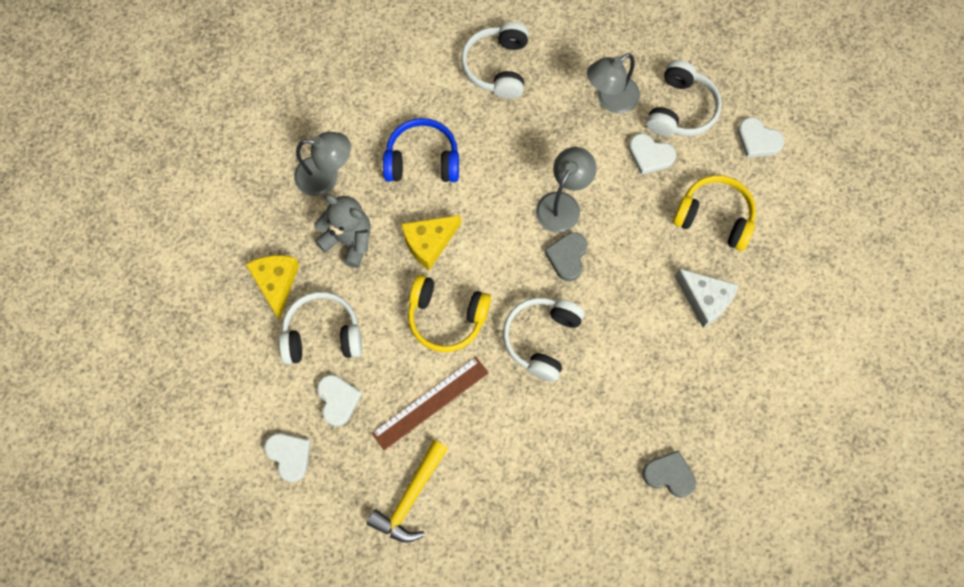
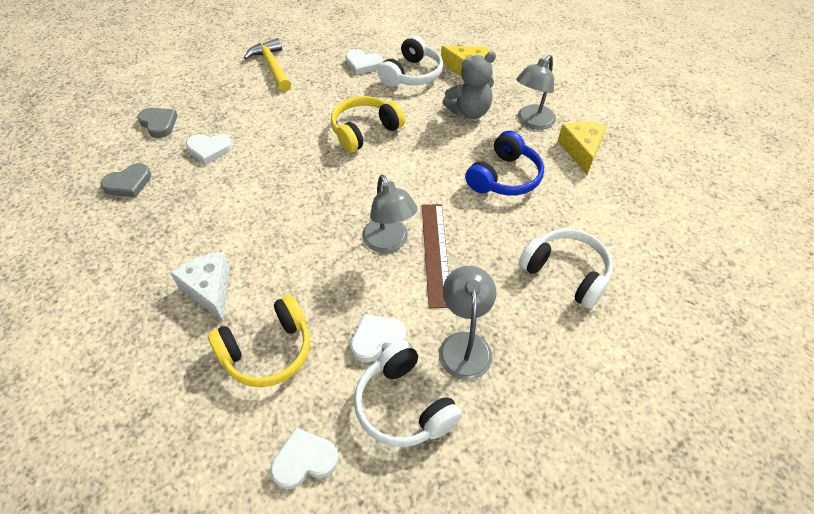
camera: 125 degrees right, 20 degrees down
white heart [264,433,311,482] -> white heart moved to [186,134,233,165]
brown ruler [371,357,489,451] -> brown ruler moved to [422,204,449,308]
yellow cheese [402,215,461,270] -> yellow cheese moved to [558,122,607,174]
white headphones [503,297,584,382] -> none
grey heart [544,232,587,281] -> grey heart moved to [137,108,178,138]
white cheese [675,268,738,328] -> white cheese turned 75 degrees clockwise [170,252,230,321]

